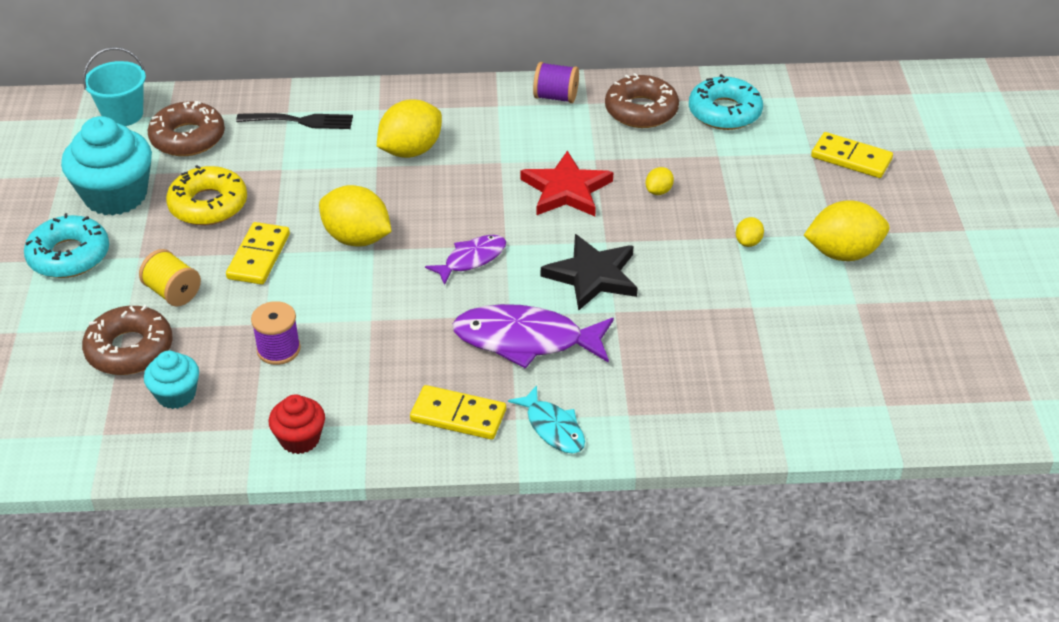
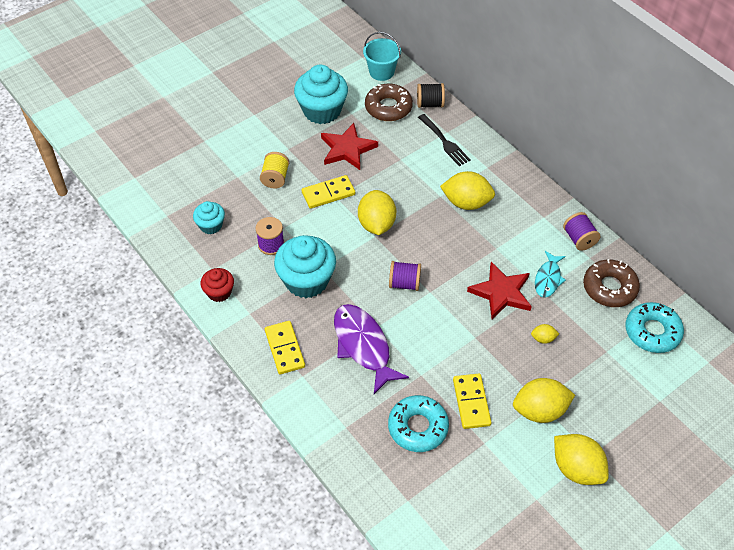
camera: 55 degrees right, 10 degrees up
turquoise donut [24,213,109,278] -> turquoise donut moved to [388,395,449,452]
brown donut [82,305,173,375] -> none
yellow donut [166,165,247,225] -> red star [321,123,378,170]
purple fish [425,235,506,285] -> purple spool [389,261,421,291]
turquoise fish [508,385,585,454] -> turquoise fish moved to [535,251,566,297]
black star [541,234,637,311] -> none
yellow lemon [736,217,764,247] -> yellow lemon [513,378,575,423], size x2.15
yellow domino [811,132,893,178] -> yellow domino moved to [453,373,492,429]
none -> turquoise cupcake [274,235,336,298]
none -> black spool [417,83,445,108]

